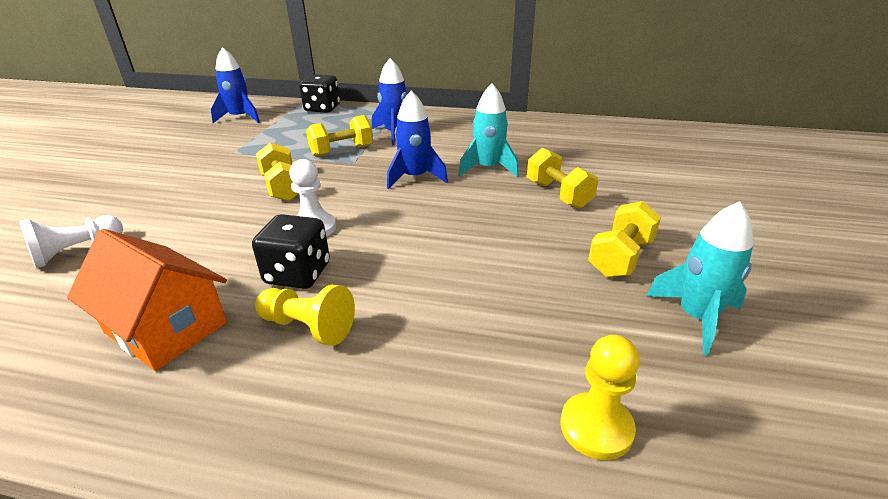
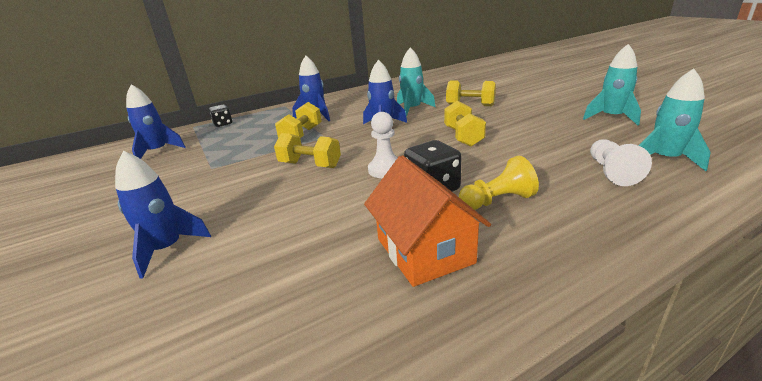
camera: 40 degrees left, 5 degrees down
white pawn [19,215,123,268] -> white pawn moved to [590,139,652,186]
orange house [67,229,227,371] -> orange house turned 75 degrees clockwise [364,155,491,287]
black dice [299,74,340,113] -> black dice [209,104,232,127], size x0.64
yellow pawn [560,335,640,460] -> turquoise rocket [639,69,711,171]
yellow dumbbell [588,201,661,277] -> yellow dumbbell moved to [444,101,486,147]
none -> blue rocket [115,151,211,278]

